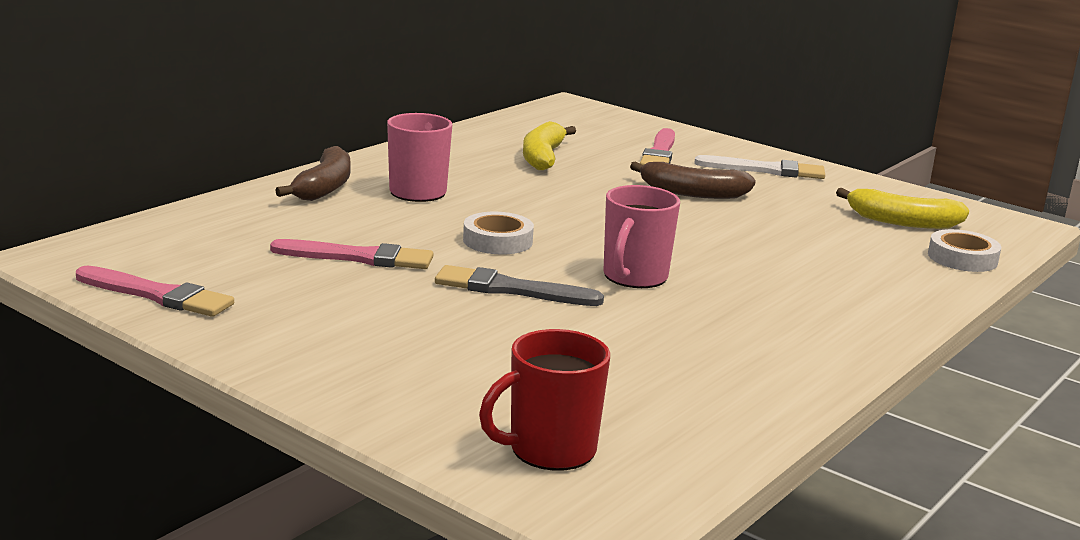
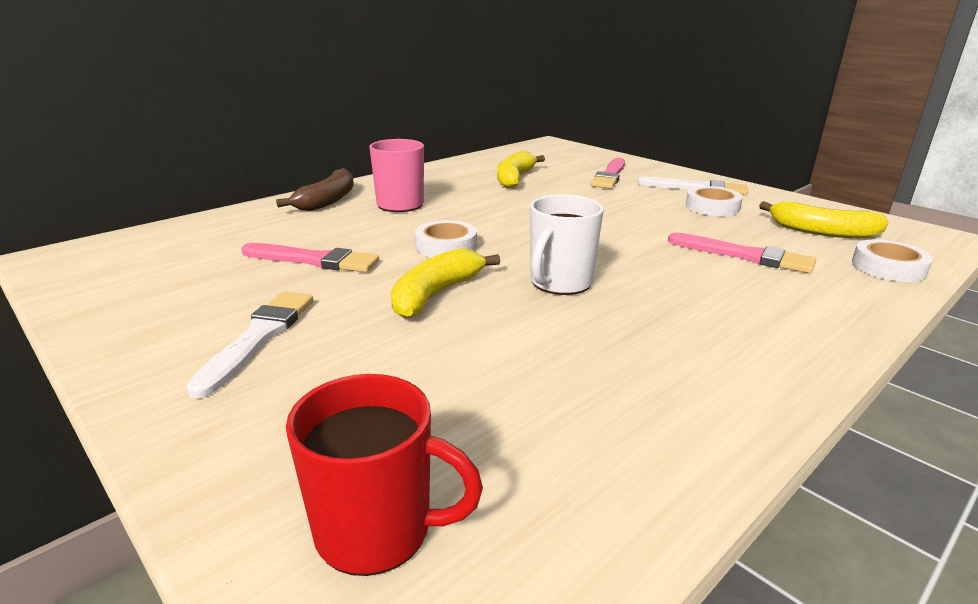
camera: 10 degrees right, 5 degrees up
pink brush [76,265,234,317] -> pink brush moved to [668,232,816,273]
grey brush [435,265,604,306] -> yellow banana [391,248,500,318]
red mug [479,329,610,471] -> red mug turned 150 degrees counterclockwise [286,374,483,576]
pink mug [603,185,680,288] -> white mug [530,194,604,295]
brown banana [630,161,756,199] -> none
none -> white brush [186,292,313,399]
none -> white tape [686,186,743,216]

